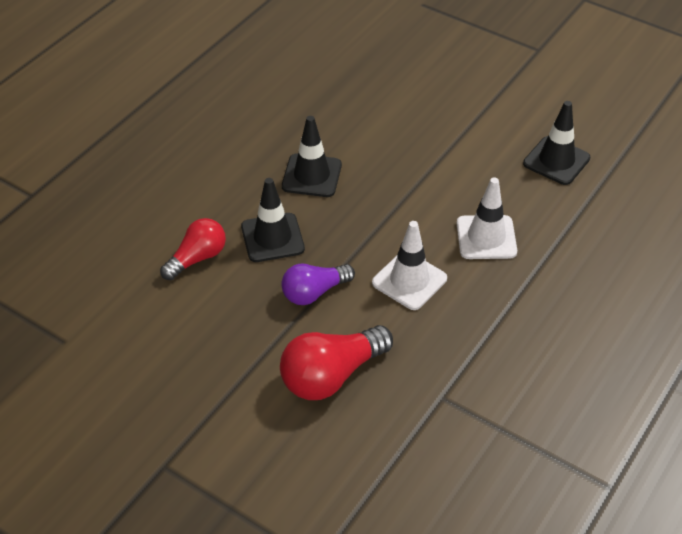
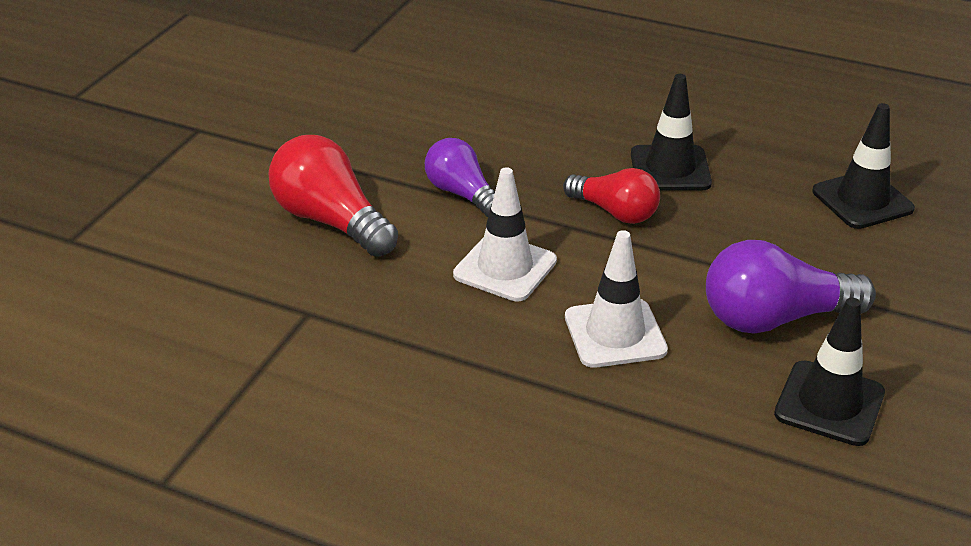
camera: 80 degrees right, 10 degrees down
red light bulb [160,218,226,280] -> red light bulb moved to [563,168,660,224]
black traffic cone [241,178,305,262] -> black traffic cone moved to [812,103,915,229]
none -> purple light bulb [706,240,876,333]

